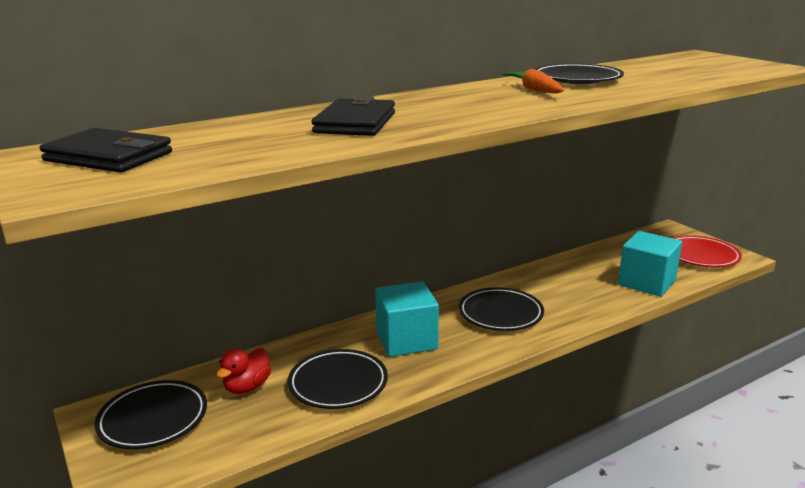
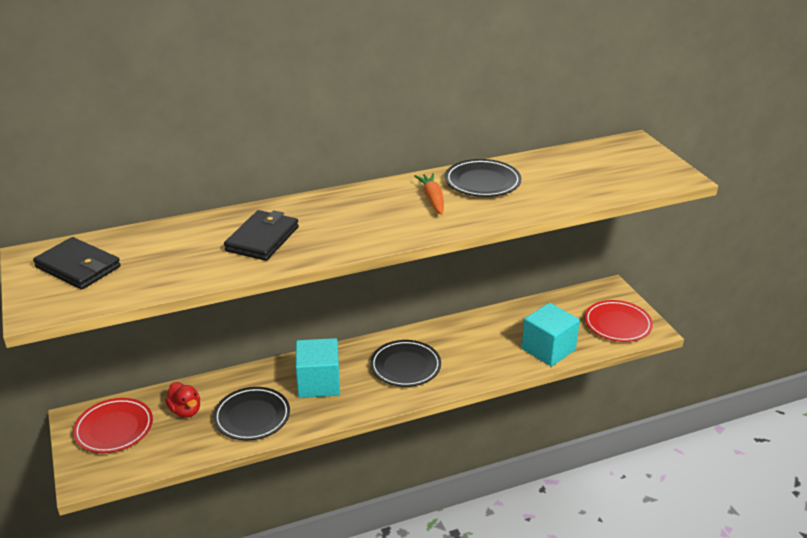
camera: 10 degrees right, 10 degrees up
black plate [95,380,207,449] -> red plate [73,398,153,453]
red duck [217,348,271,394] -> red duck turned 75 degrees counterclockwise [165,382,200,417]

